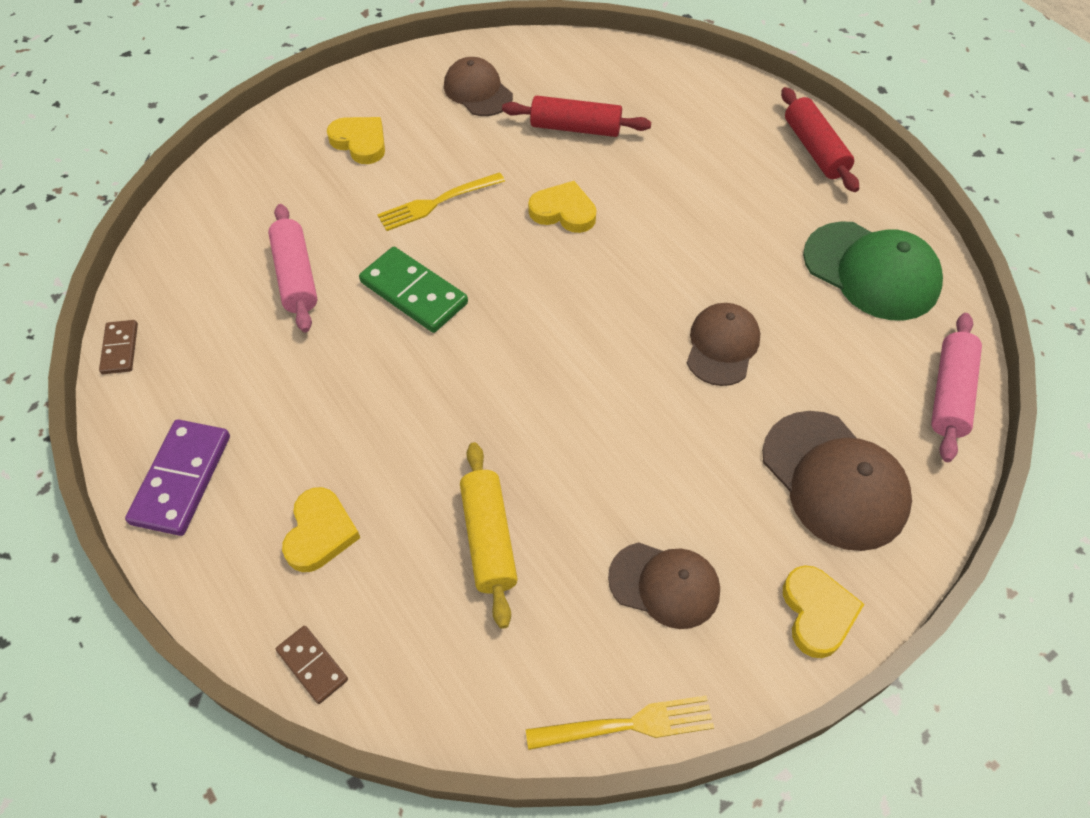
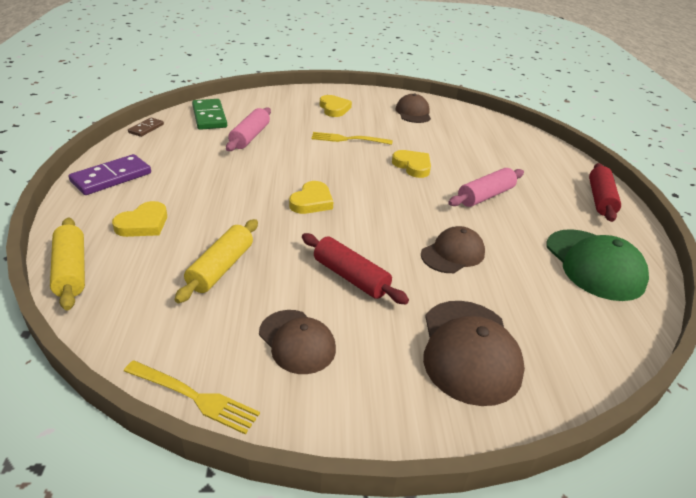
camera: 30 degrees right, 20 degrees down
brown domino [276,626,348,704] -> yellow rolling pin [50,218,85,311]
green domino [359,247,468,333] -> green domino moved to [192,99,227,130]
red rolling pin [502,96,651,137] -> red rolling pin moved to [302,233,409,304]
yellow heart [783,565,864,658] -> yellow heart moved to [289,181,333,214]
pink rolling pin [931,313,982,462] -> pink rolling pin moved to [448,168,524,207]

